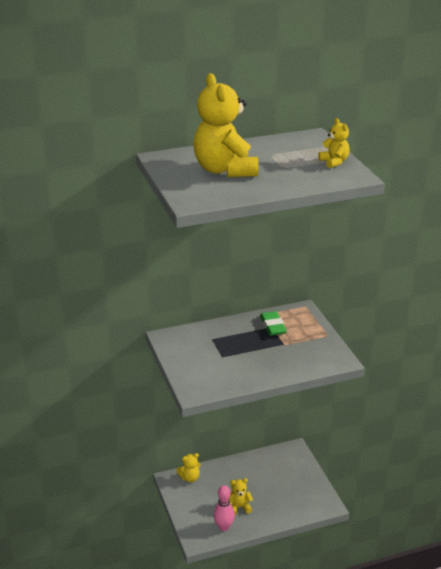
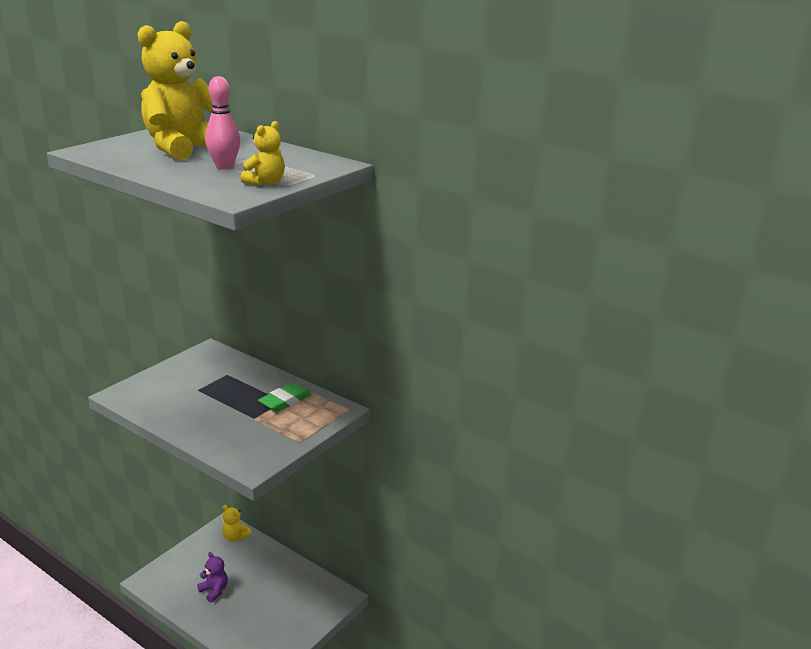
camera: 55 degrees right, 5 degrees down
pink bowling pin [213,485,235,531] -> pink bowling pin moved to [205,76,240,170]
yellow teddy bear [229,478,253,515] -> purple teddy bear [197,552,228,603]

